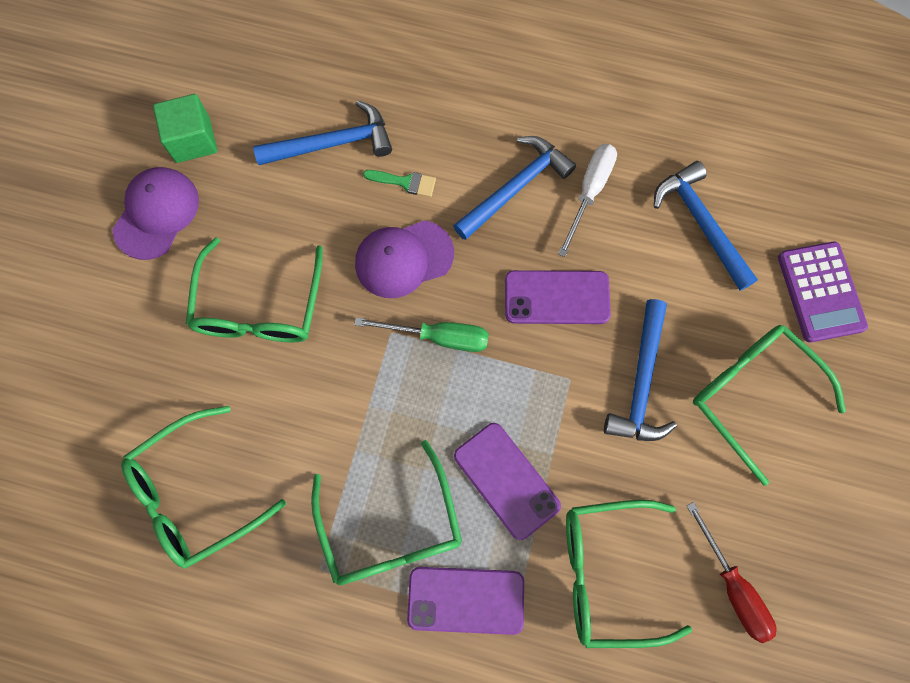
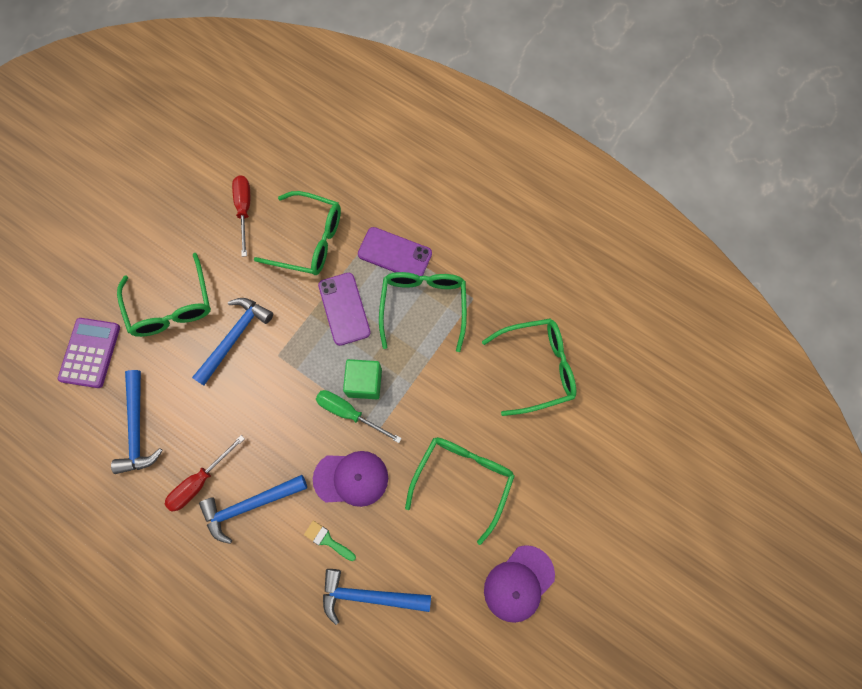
camera: 160 degrees left, 0 degrees up
green cube [153,94,217,163] -> green cube moved to [343,359,382,399]
purple phone [505,270,611,324] -> none
white screwdriver [558,144,617,257] -> red screwdriver [165,435,245,511]

